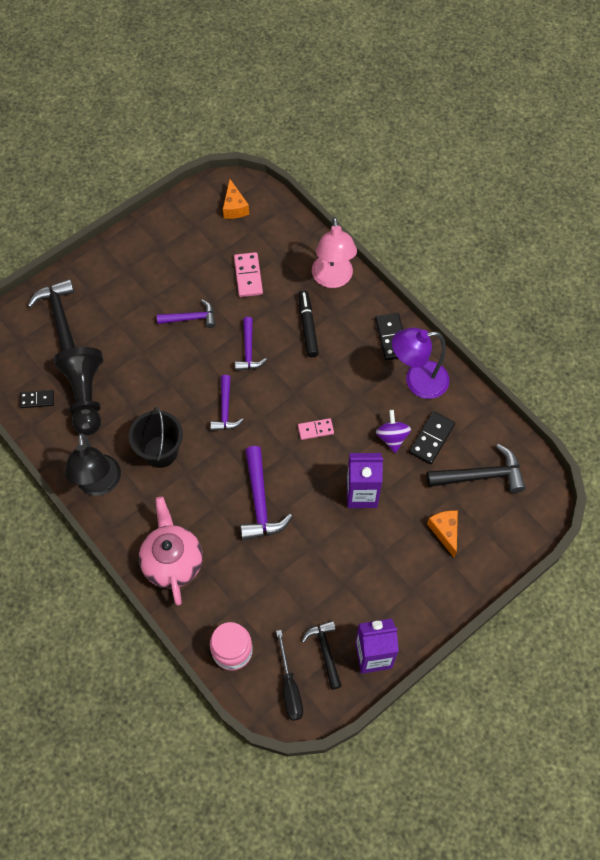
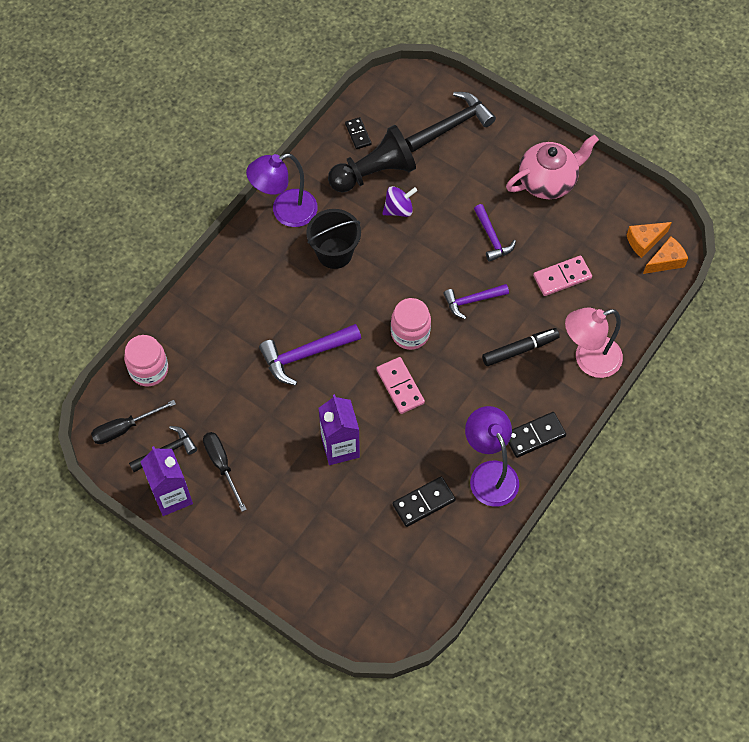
camera: 75 degrees right, 0 degrees up
black lamp [65,433,121,496] -> purple lamp [246,153,318,227]
pink teapot [139,497,203,605] -> pink teapot moved to [506,135,599,199]
purple hammer [210,375,244,431] -> none
pink domino [298,418,334,440] -> pink domino [376,357,425,414], size x1.52
purple spinning top [376,410,411,453] -> purple spinning top moved to [382,186,417,217]
black domino [409,411,455,464] -> black domino turned 45 degrees counterclockwise [393,476,456,527]
black hammer [427,444,526,493] -> none
orange cheese [427,510,458,558] -> orange cheese moved to [643,237,688,274]
none -> black screwdriver [203,432,247,512]
none -> pink jar [391,298,431,350]

